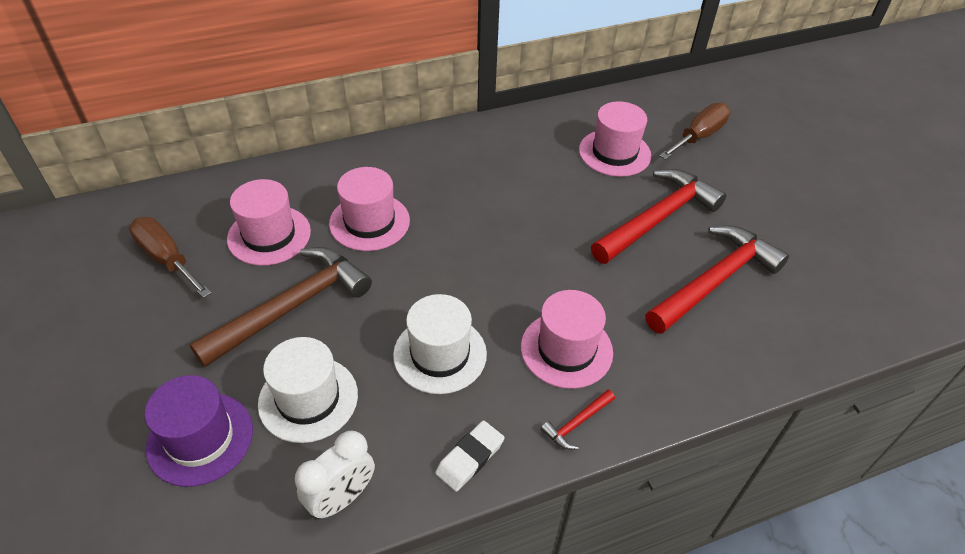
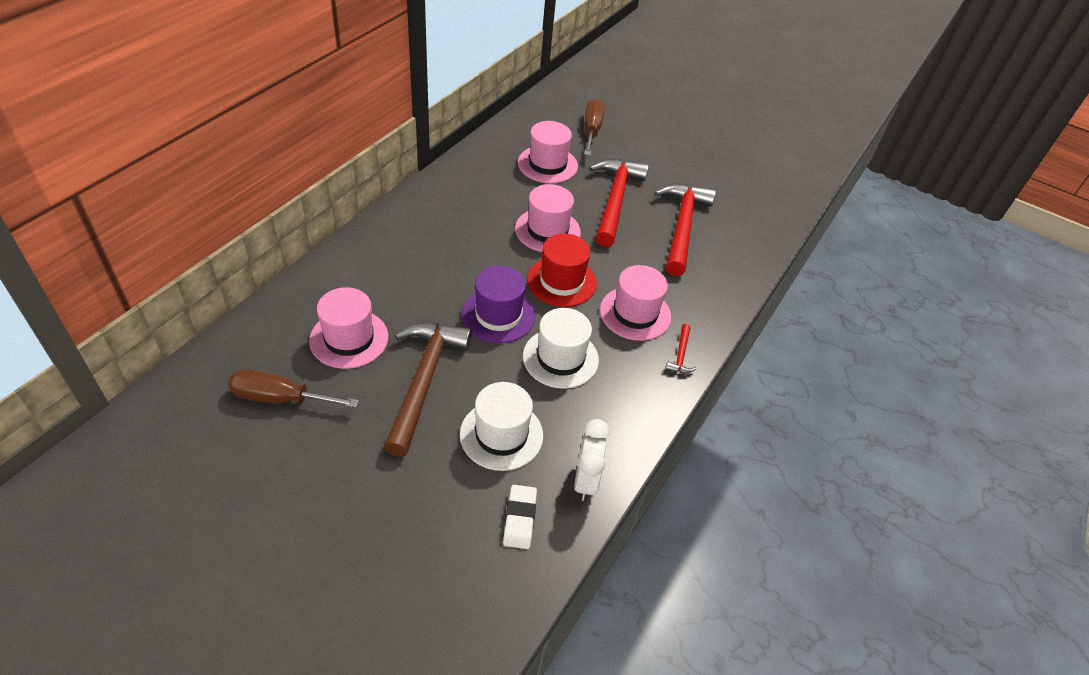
camera: 40 degrees left, 0 degrees up
purple hat [144,375,253,487] -> purple hat moved to [462,266,535,343]
pink hat [329,167,410,251] -> pink hat moved to [515,184,581,252]
white eraser [435,420,505,492] -> white eraser moved to [503,485,537,549]
none -> red hat [527,233,597,307]

